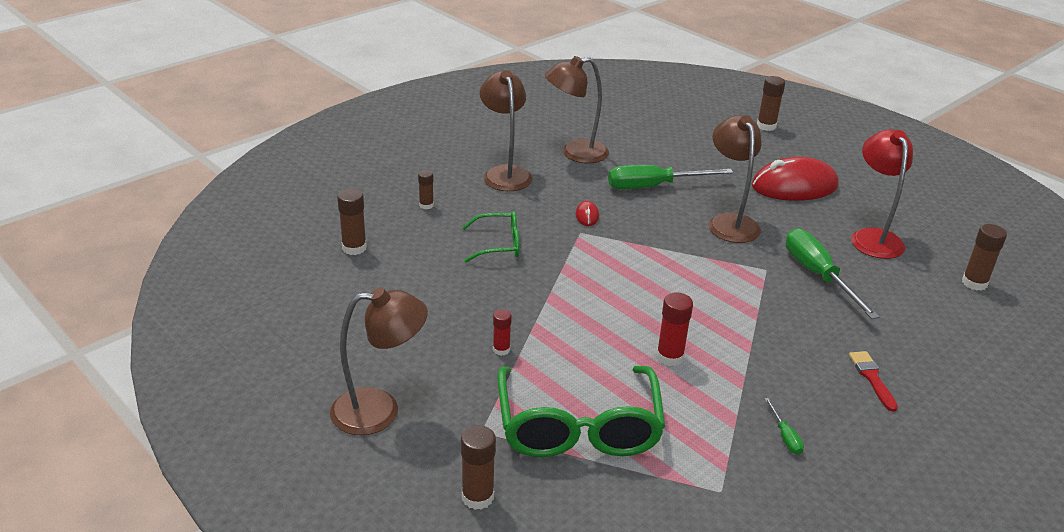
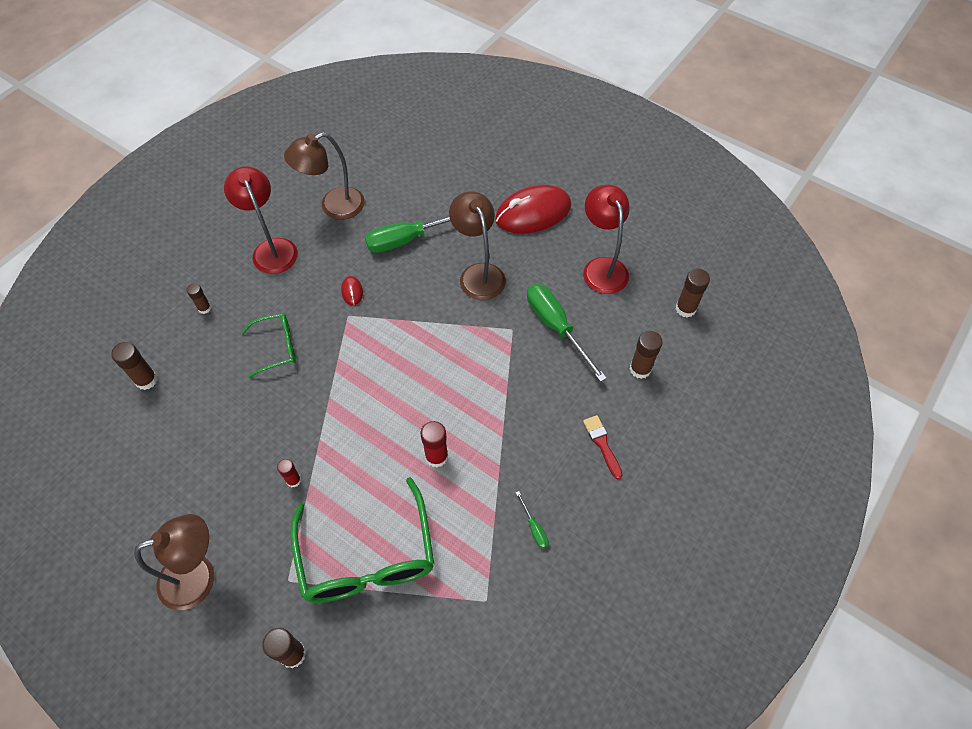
camera: 10 degrees left, 25 degrees up
brown lamp [480,70,533,191] -> red lamp [224,167,298,274]
brown glue stick [757,76,785,131] -> brown glue stick moved to [629,331,663,379]

